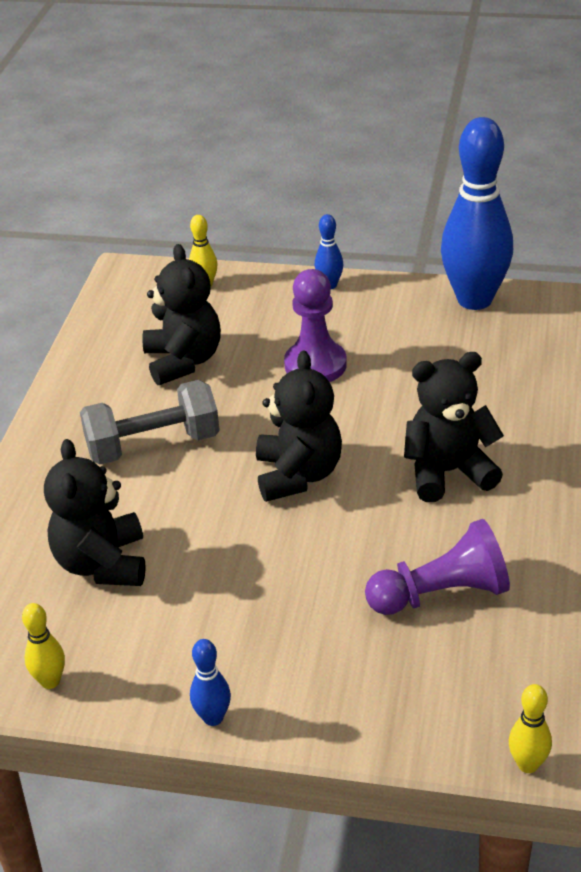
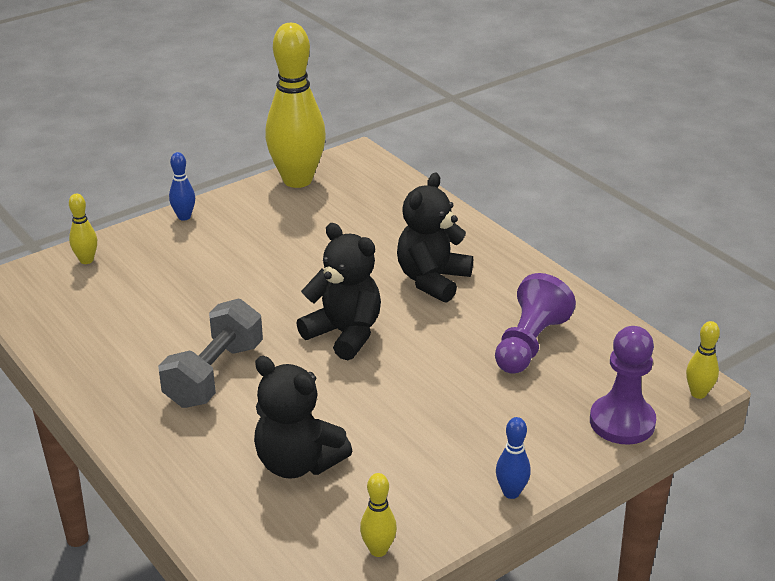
camera: 50 degrees left, 5 degrees down
black teddy bear [142,244,221,385] -> none
purple pawn [284,269,347,382] -> purple pawn moved to [590,326,656,445]
blue bowling pin [441,117,513,310] -> yellow bowling pin [265,23,326,188]

